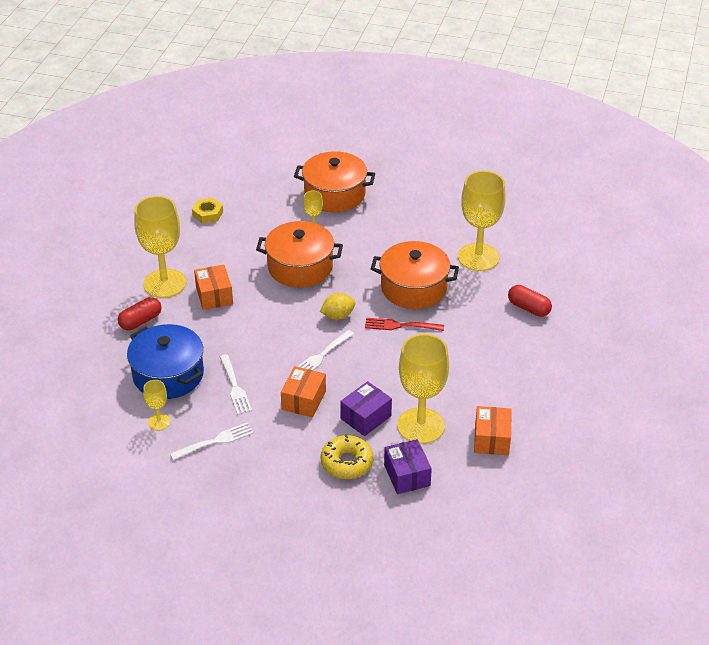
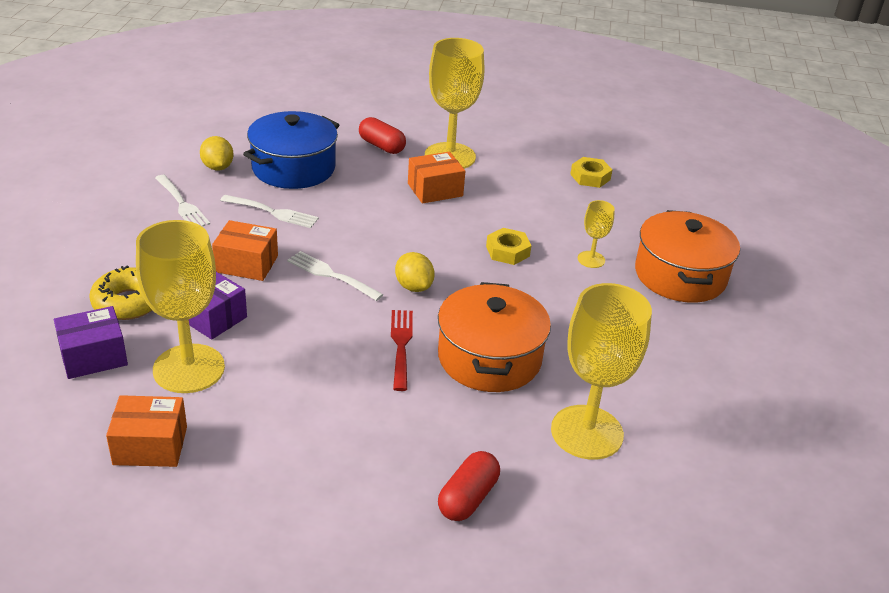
camera: 80 degrees right, 5 degrees down
yellow goblet [143,380,170,430] -> yellow lemon [200,136,234,171]
white fork [220,354,252,415] -> white fork turned 135 degrees counterclockwise [220,195,319,228]
orange pot [256,221,343,288] -> yellow nut [486,228,531,265]

